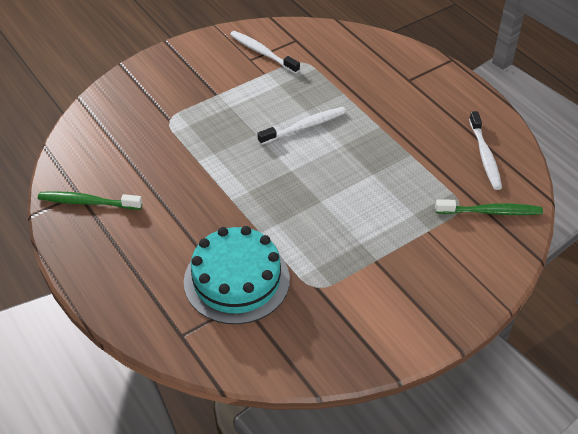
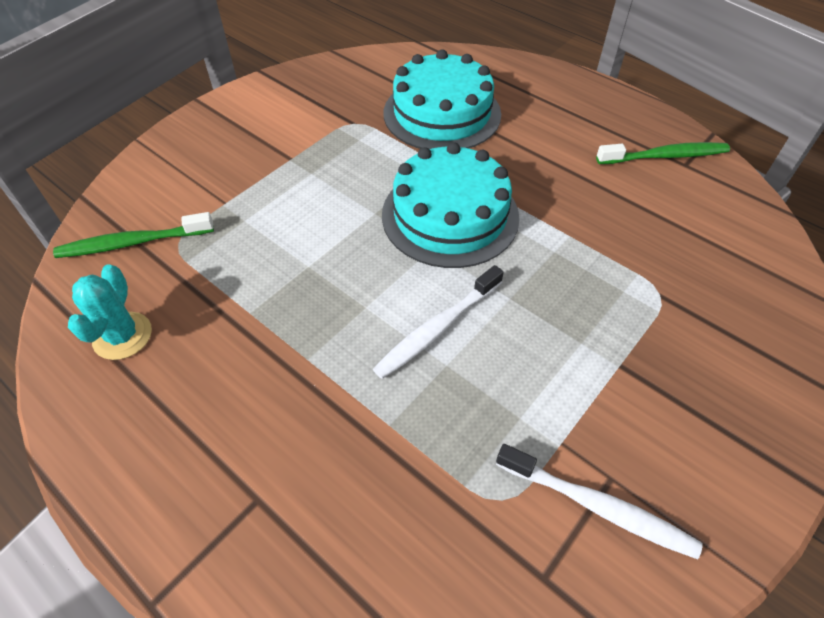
camera: 165 degrees right, 5 degrees up
white toothbrush [469,111,502,190] -> turquoise cactus [68,264,152,360]
none -> turquoise cake [382,142,520,268]

